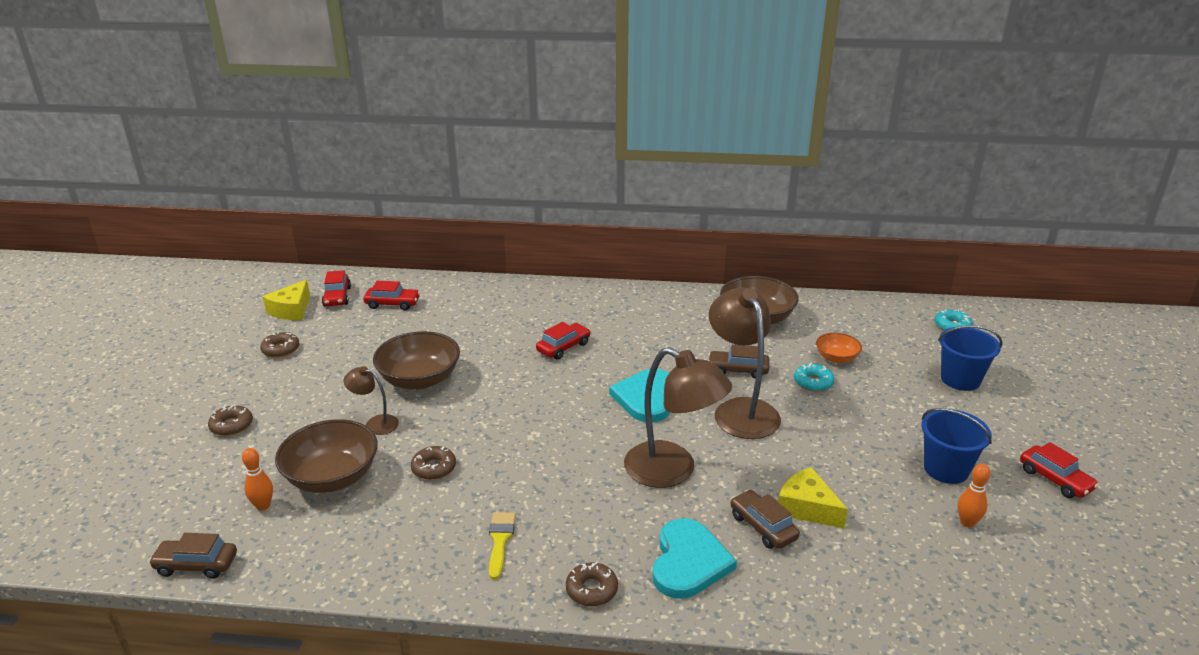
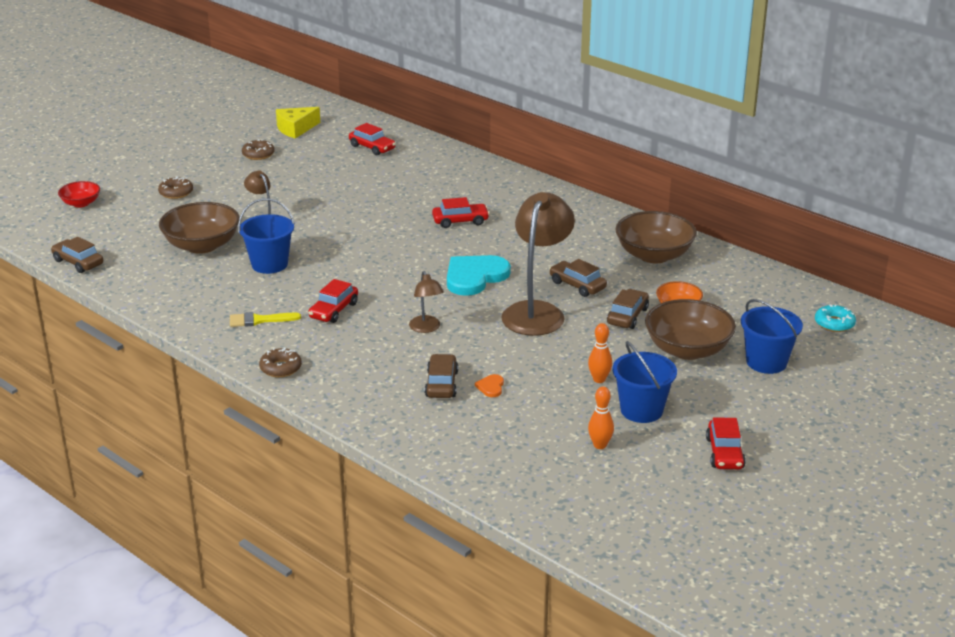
camera: 35 degrees right, 0 degrees up
orange bowling pin [242,448,273,510] -> orange bowling pin moved to [588,323,612,383]
red car [322,270,351,306] -> red car moved to [308,279,358,323]
brown bowl [373,331,460,390] -> brown bowl moved to [645,299,736,360]
brown donut [411,446,456,480] -> blue bucket [238,198,295,274]
yellow brush [489,512,516,580] -> yellow brush turned 135 degrees counterclockwise [230,312,301,327]
brown lamp [624,347,732,488] -> brown lamp [409,271,444,333], size x0.50
turquoise heart [652,518,737,599] -> none
yellow cheese [778,467,848,528] -> orange heart [475,374,504,397]
turquoise donut [794,363,834,392] -> brown car [607,289,649,329]
none -> red bowl [58,181,100,207]

